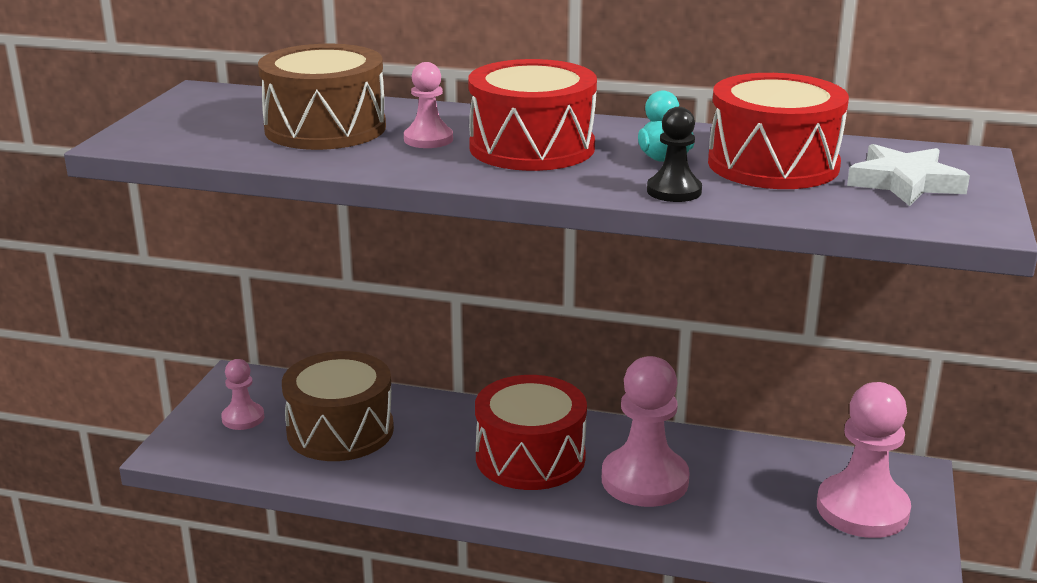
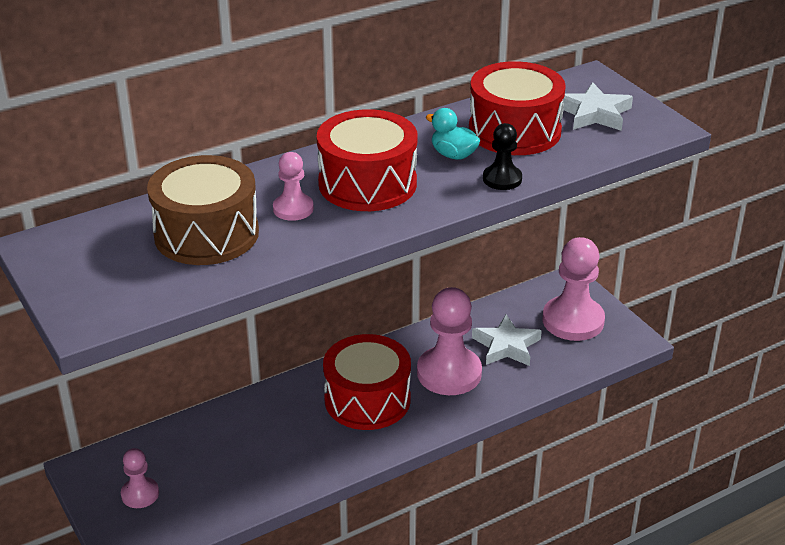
camera: 45 degrees left, 10 degrees up
brown drum [282,351,394,461] -> none
none -> white star [472,315,542,366]

